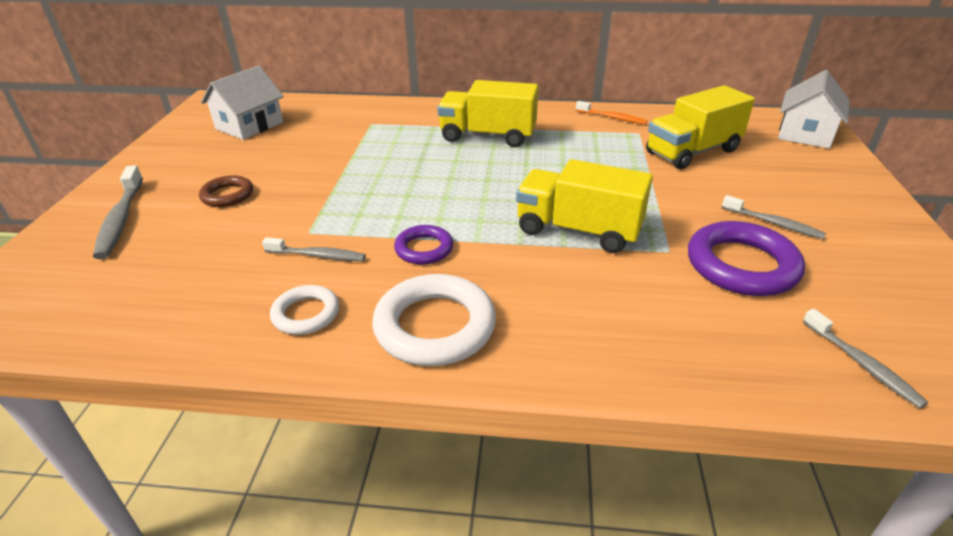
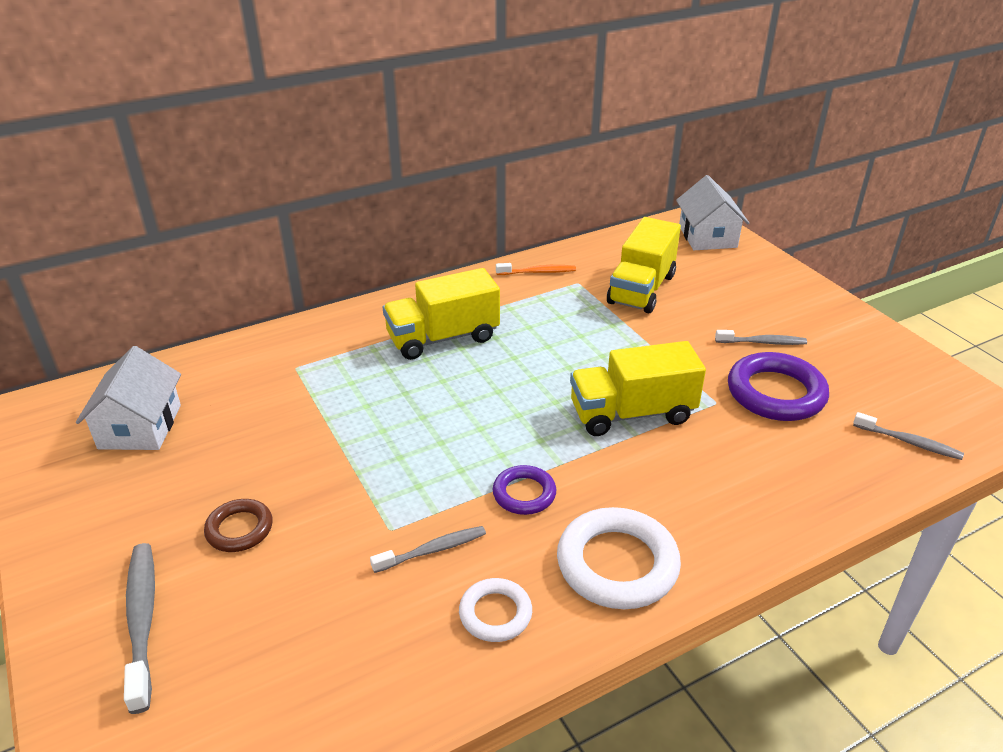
camera: 35 degrees left, 0 degrees up
grey toothbrush [93,165,143,259] -> grey toothbrush turned 150 degrees counterclockwise [124,543,155,714]

